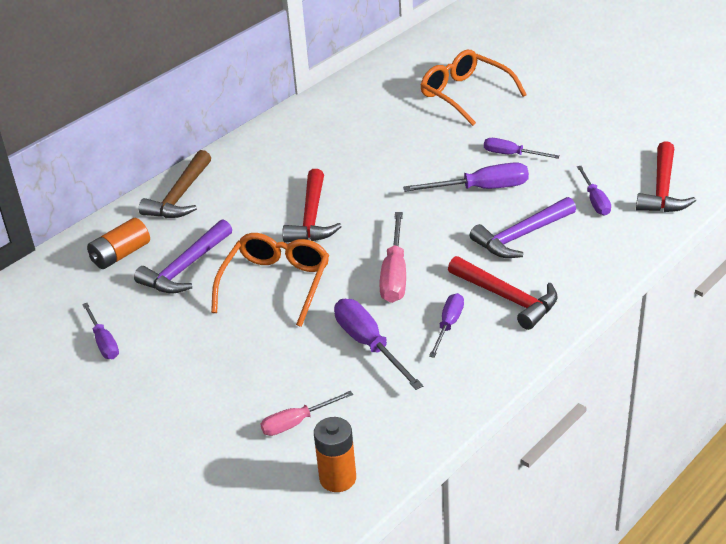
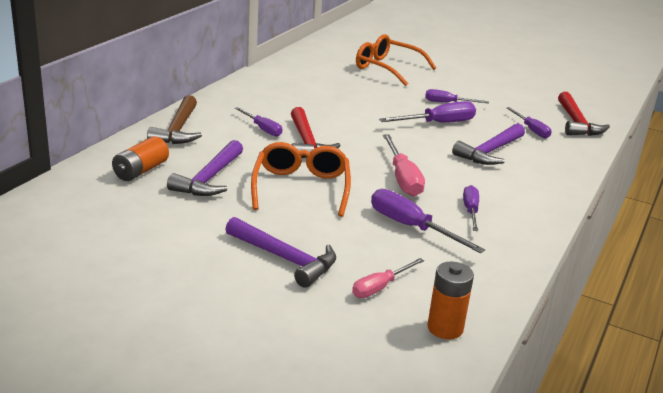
camera: 20 degrees left, 10 degrees down
purple screwdriver [82,303,119,359] -> purple screwdriver moved to [235,107,282,137]
red hammer [448,256,558,330] -> none
none -> purple hammer [225,217,336,288]

